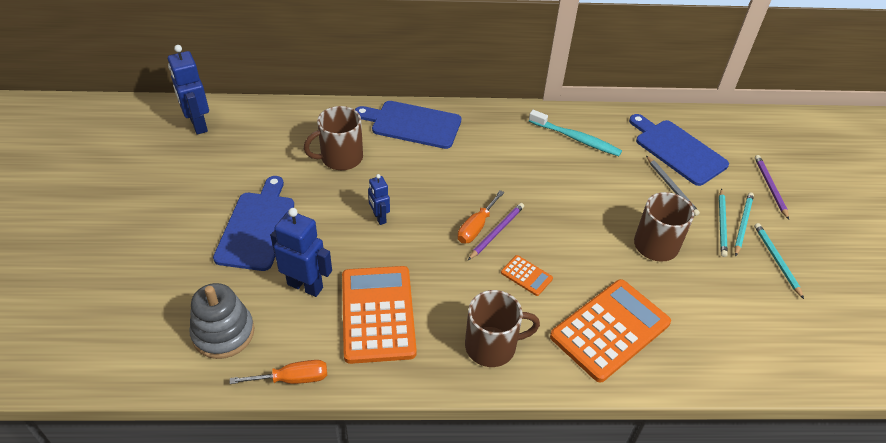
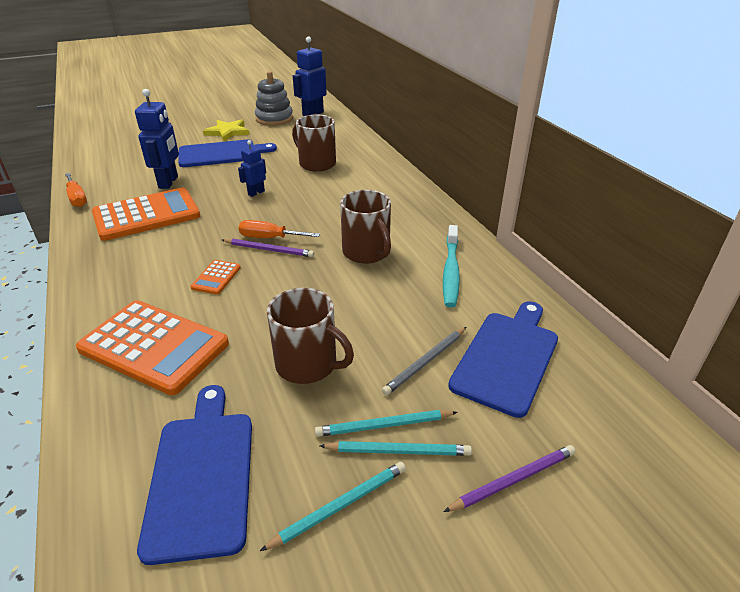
camera: 70 degrees right, 10 degrees down
grey stacking toy [189,283,254,359] -> grey stacking toy moved to [255,71,293,126]
blue cutting board [355,101,461,149] -> blue cutting board moved to [137,385,252,565]
brown mug [465,290,540,367] -> brown mug moved to [340,190,391,264]
none -> yellow star [203,120,249,141]

